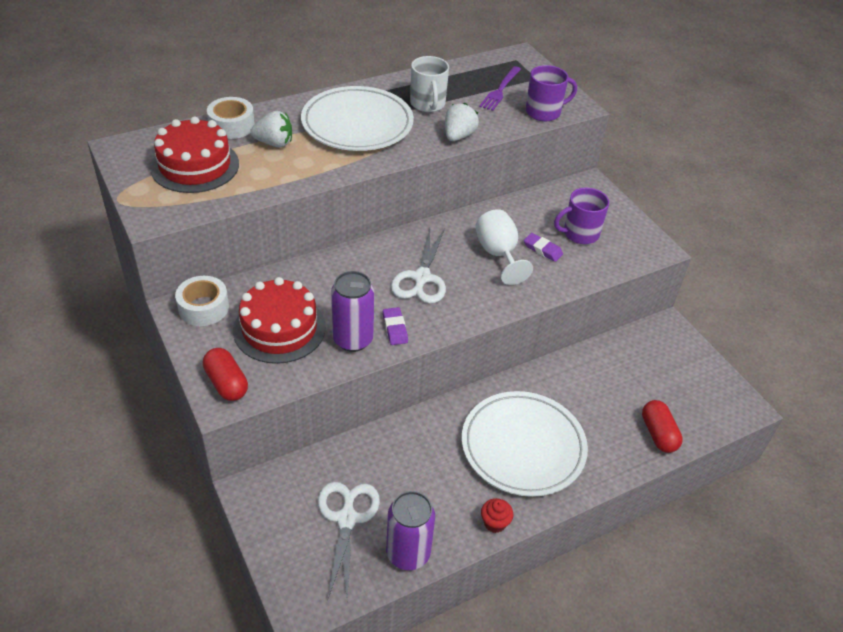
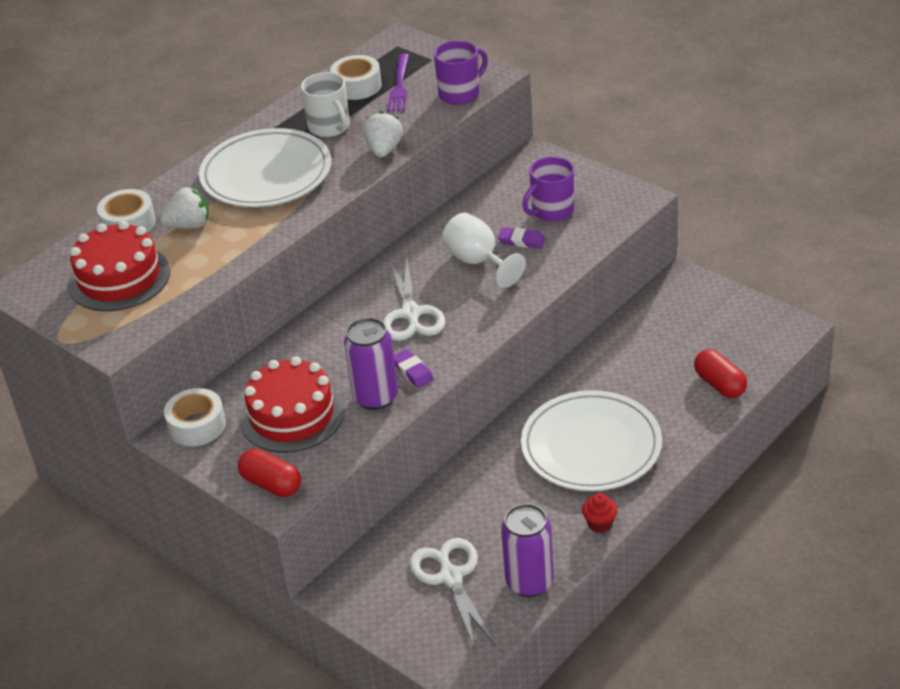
camera: 15 degrees left, 5 degrees down
none -> white tape [330,55,382,100]

